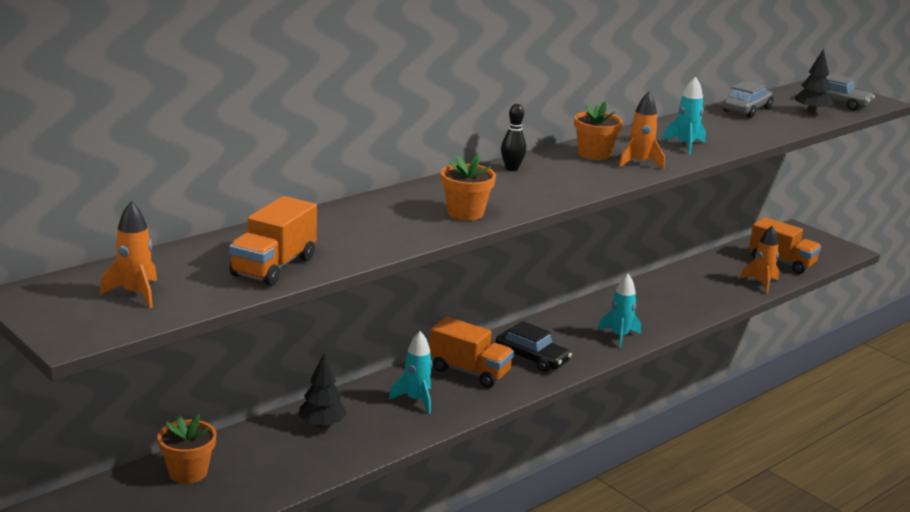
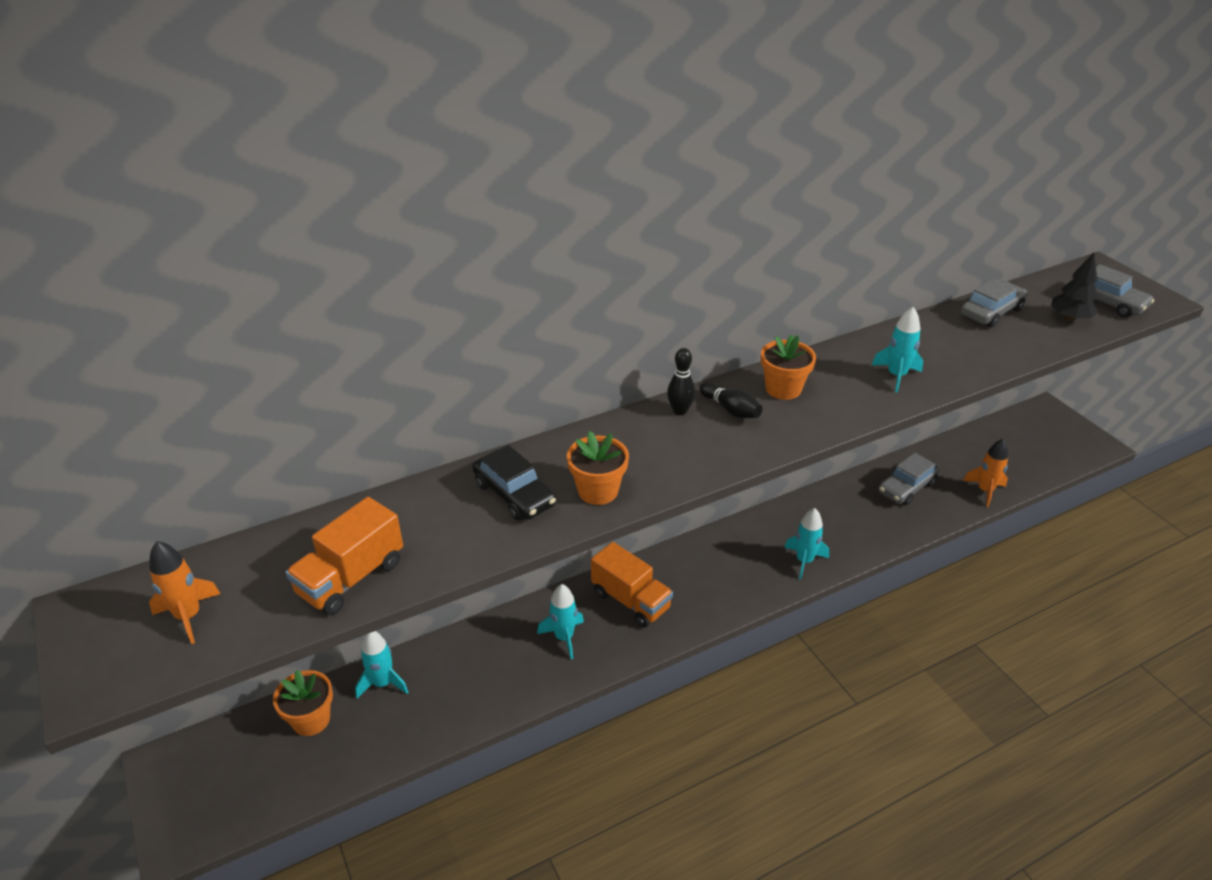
camera: 15 degrees right, 15 degrees up
black tree [299,354,347,428] -> none
black car [496,321,572,372] -> black car moved to [473,445,556,520]
orange rocket [619,92,665,169] -> none
orange truck [749,217,821,274] -> none
none -> turquoise rocket [355,631,408,698]
none -> black bowling pin [700,382,763,418]
none -> grey car [879,453,940,505]

